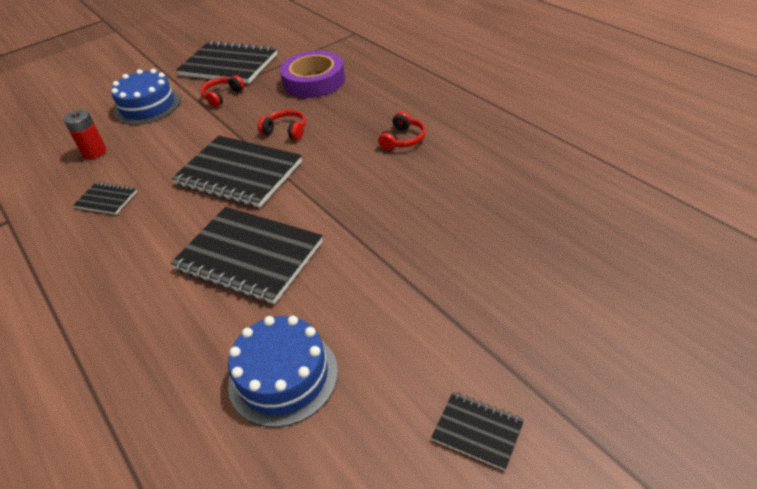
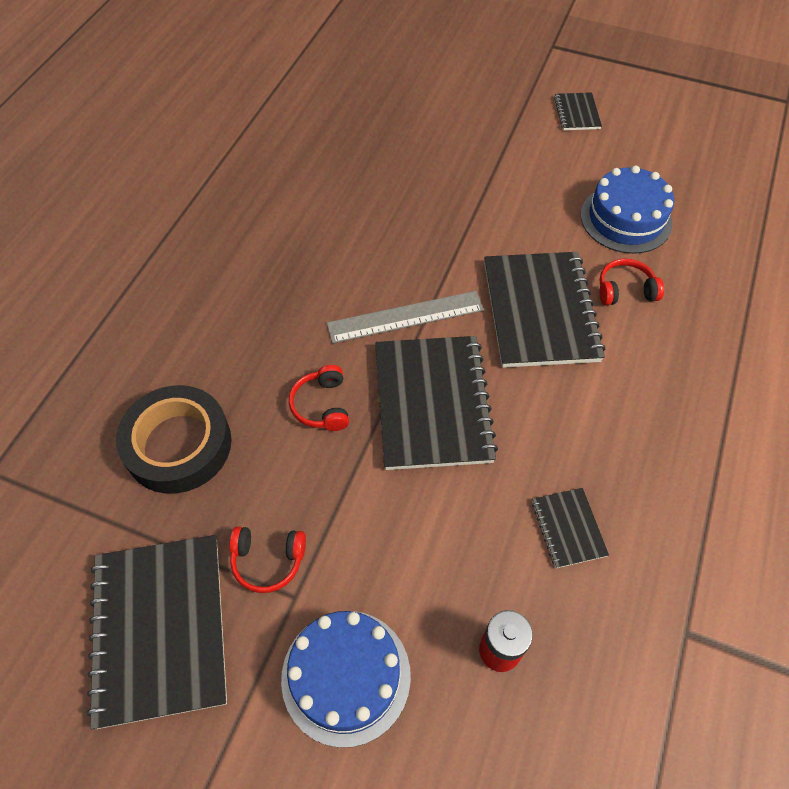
camera: 125 degrees left, 15 degrees up
purple tape [280,51,345,98] -> black tape [116,385,232,494]
red headphones [378,112,426,150] -> red headphones moved to [599,259,664,305]
none -> grey ruler [327,291,484,343]

